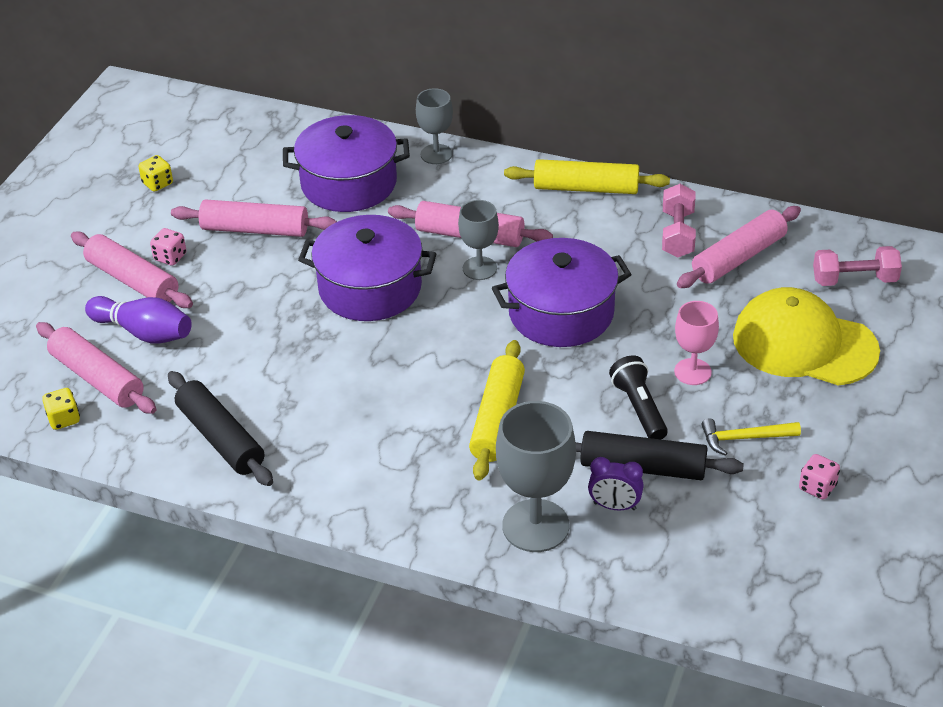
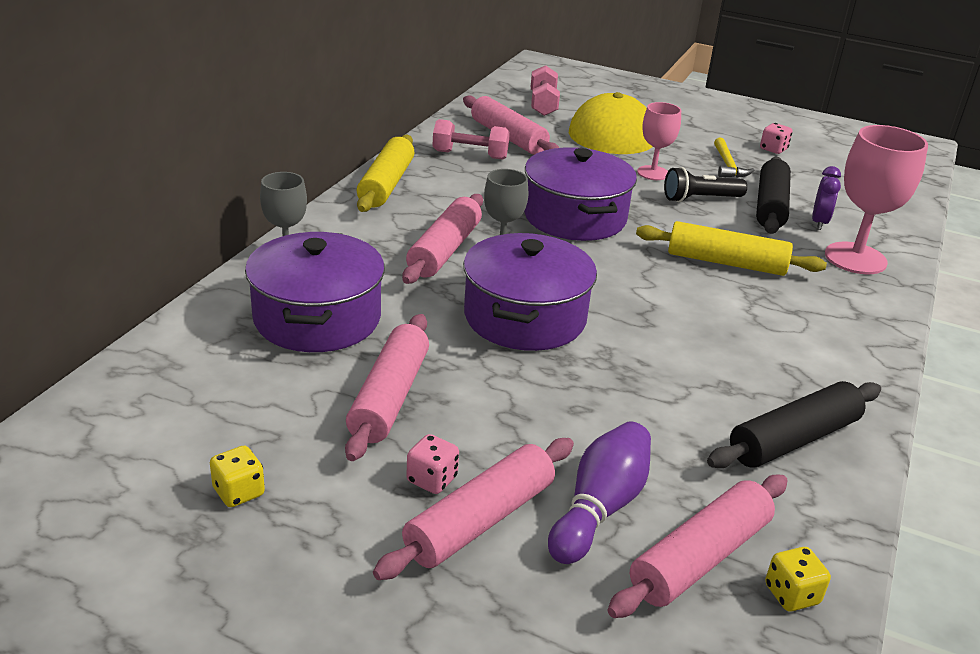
camera: 90 degrees left, 10 degrees down
grey goblet [496,401,576,552] -> pink goblet [825,125,928,274]

